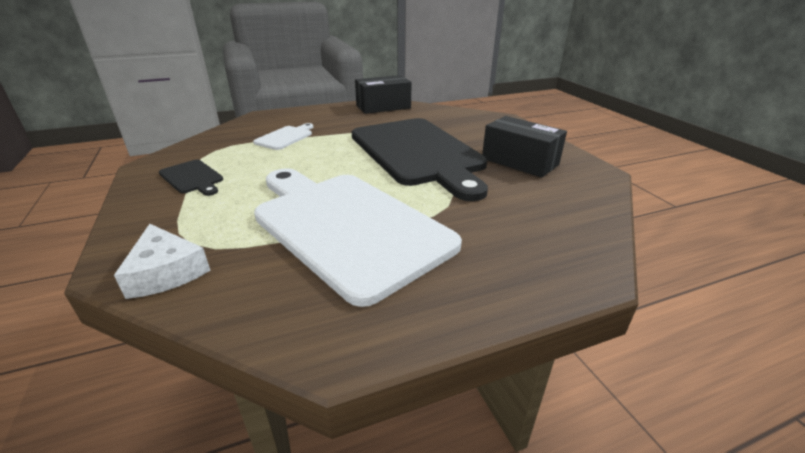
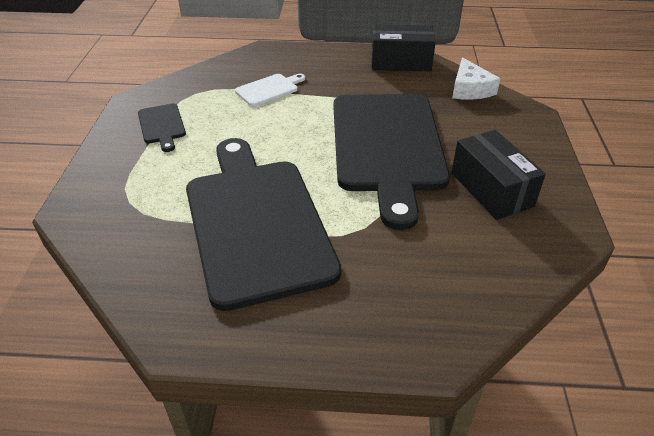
camera: 25 degrees right, 10 degrees up
white cheese [114,224,210,299] -> white cheese moved to [452,57,500,100]
white cutting board [254,168,462,307] -> black cutting board [186,138,341,311]

